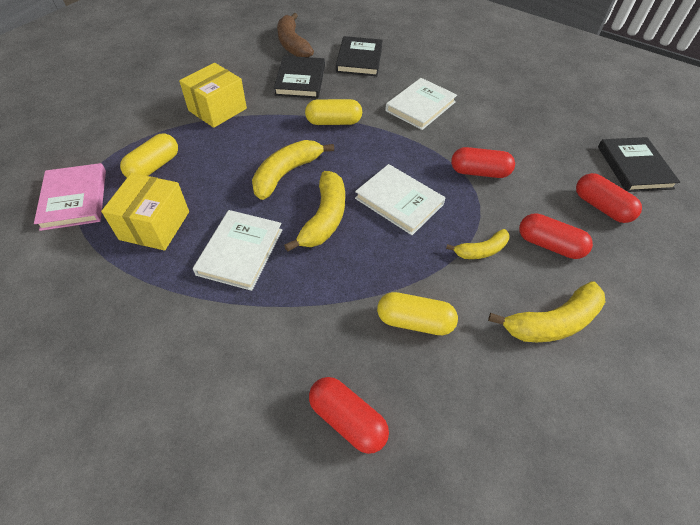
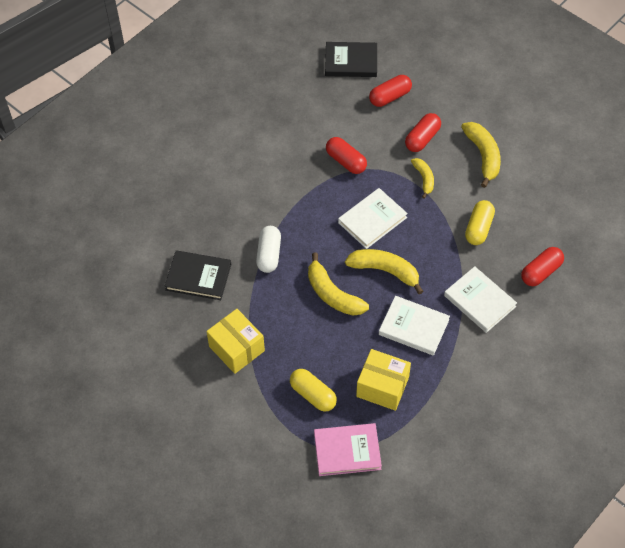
camera: 80 degrees left, 5 degrees up
brown banana [277,13,314,57] -> none
yellow capsule [305,99,362,125] -> white capsule [256,226,281,273]
black book [336,36,383,76] -> none
white book [385,78,457,130] -> white book moved to [444,266,517,333]
red capsule [451,147,515,178] -> red capsule turned 60 degrees counterclockwise [326,137,367,174]

